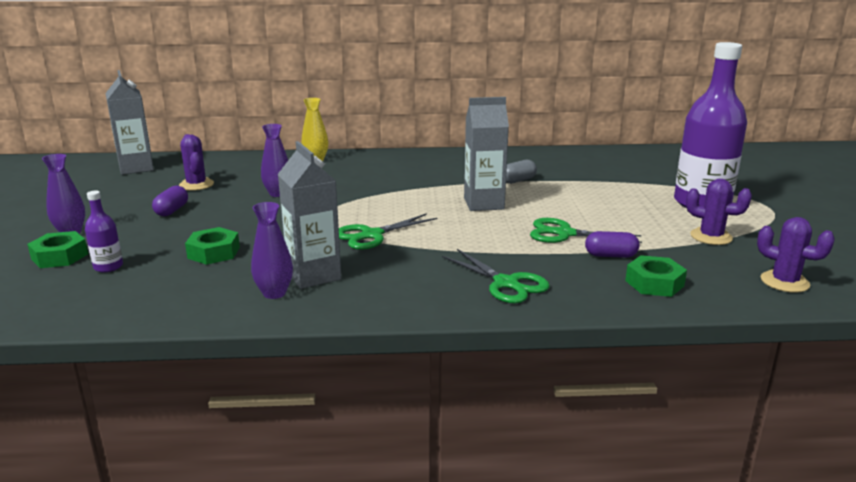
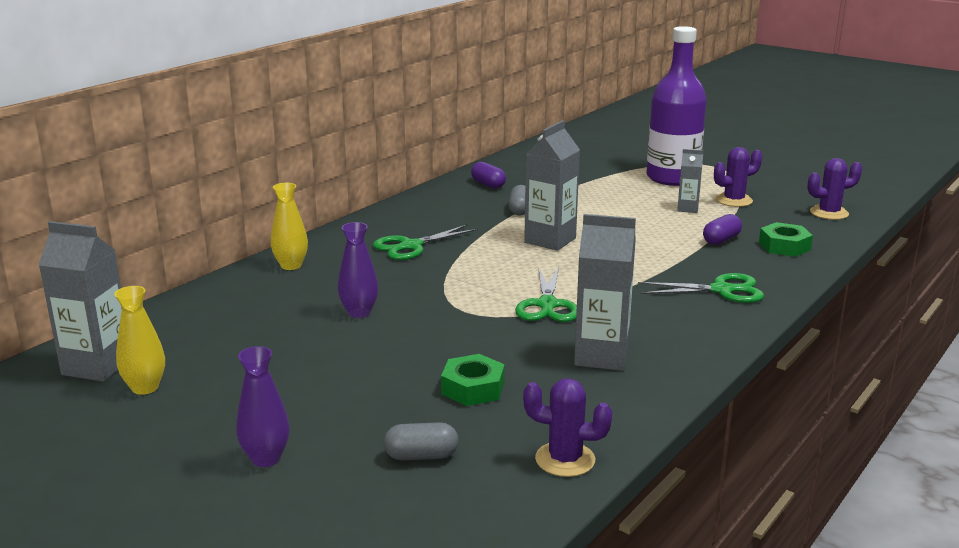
camera: 50 degrees left, 0 degrees up
green nut [27,231,88,268] -> none
purple bottle [85,191,123,272] -> grey capsule [384,422,459,460]
purple capsule [152,186,188,216] -> purple capsule moved to [471,162,506,188]
purple cactus [179,134,214,191] -> purple cactus moved to [523,378,612,477]
purple vase [251,202,293,299] -> none
green scissors [530,218,642,243] -> green scissors moved to [373,225,478,260]
none -> yellow vase [114,286,165,395]
none -> grey carton [677,149,704,213]

